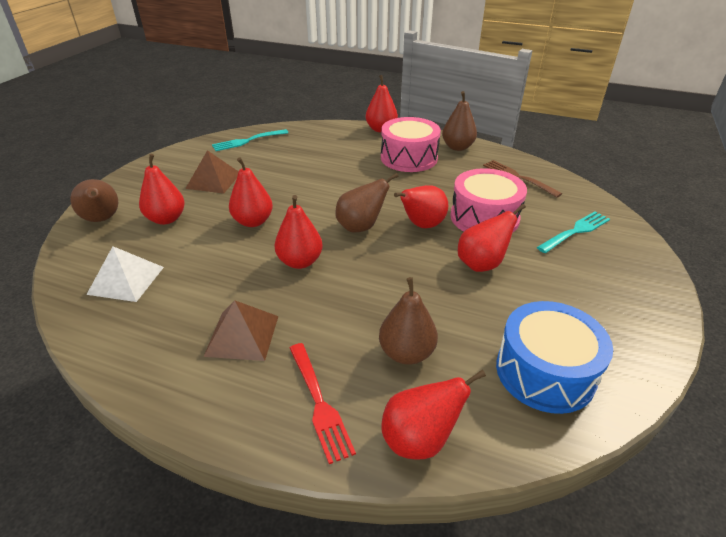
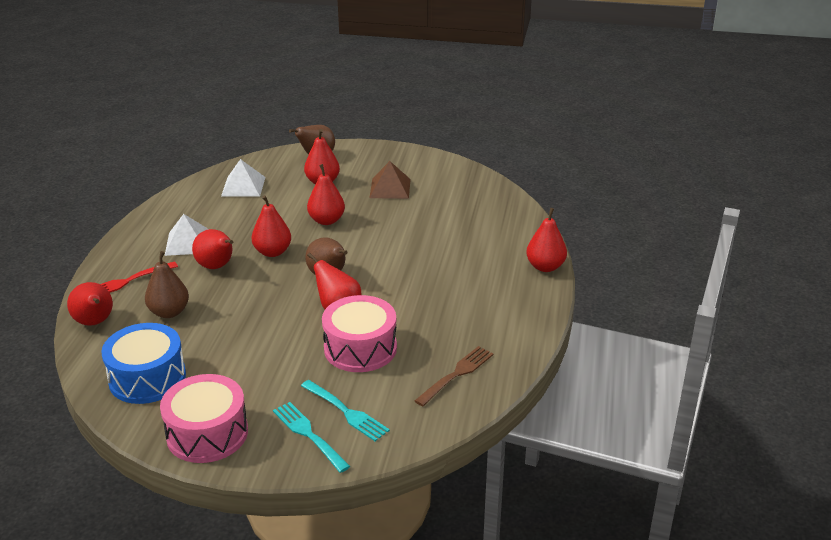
camera: 80 degrees right, 5 degrees down
brown pyramid [203,300,278,361] -> white pyramid [165,214,209,256]
turquoise fork [212,129,288,151] -> turquoise fork moved to [273,402,350,473]
pink drum [381,117,441,172] -> pink drum moved to [160,374,248,463]
brown pear [442,91,477,151] -> none
red pear [458,204,526,272] -> red pear moved to [192,229,233,269]

